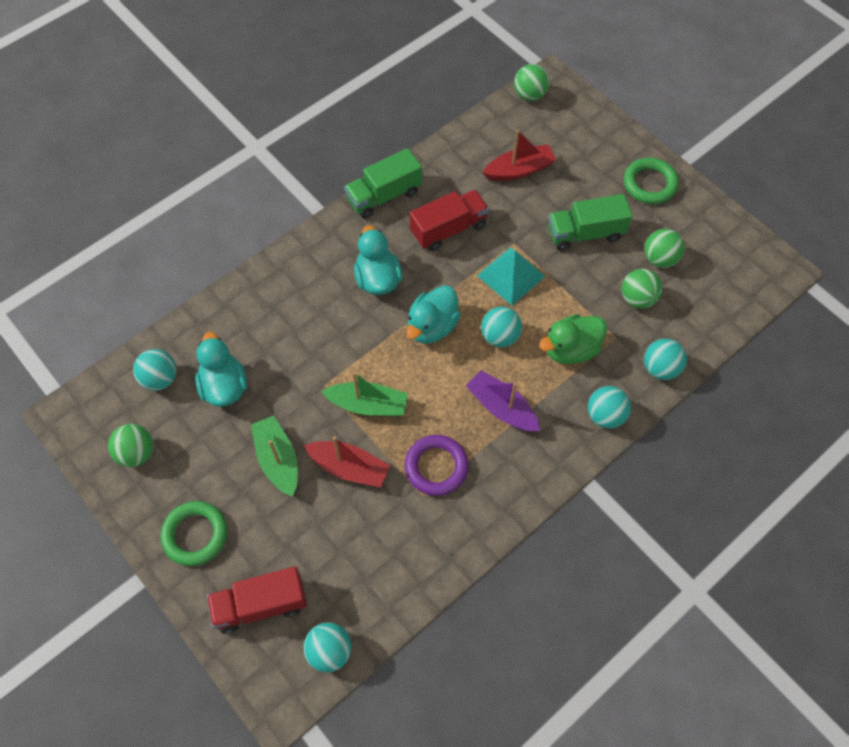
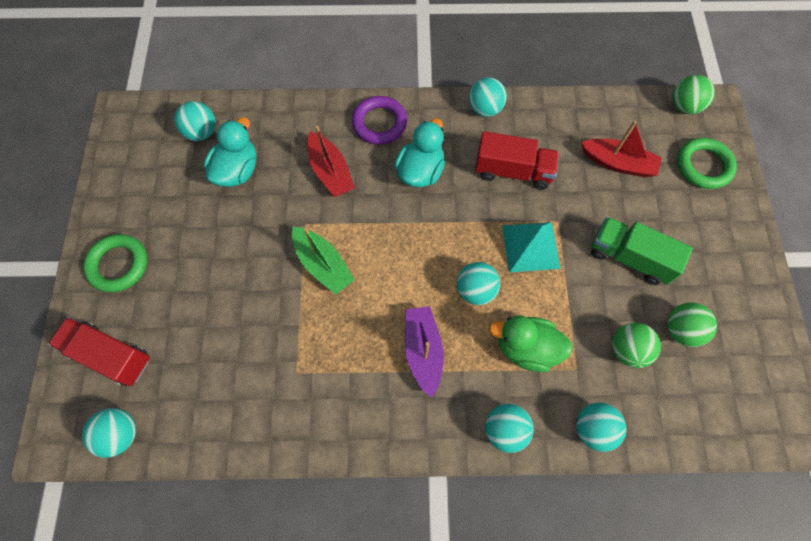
camera: 40 degrees right, 5 degrees up
green ball [108,424,154,467] -> none
green boat [251,416,298,497] -> none
red boat [304,436,390,487] -> red boat moved to [307,126,355,197]
green truck [344,148,422,219] -> turquoise ball [469,77,507,117]
purple ring [405,435,469,496] -> purple ring moved to [352,96,407,145]
turquoise duck [406,285,461,344] -> none
green ring [624,158,679,204] -> green ring moved to [677,138,737,189]

